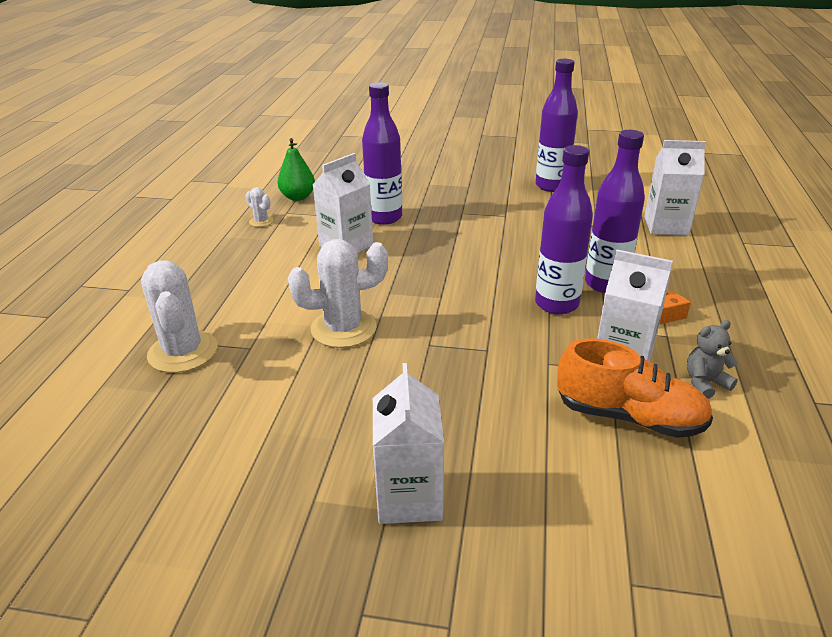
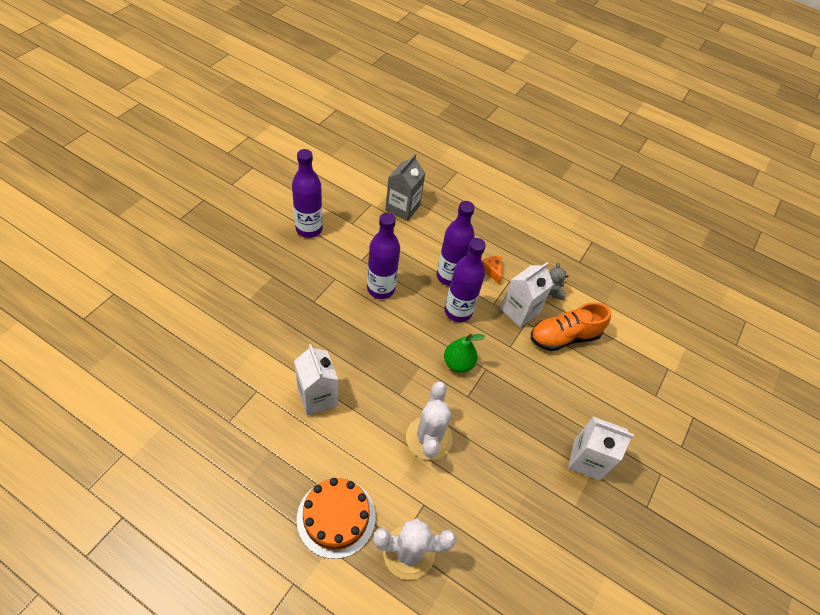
camera: 75 degrees left, 20 degrees up
white cactus [246,187,273,227] -> none
green pear [277,138,315,201] -> green pear moved to [444,334,485,373]
purple bottle [362,82,402,225] -> purple bottle moved to [367,213,400,299]
orange shoe [557,339,713,438] -> orange shoe turned 150 degrees counterclockwise [531,302,611,351]
white carton [644,140,706,235] -> grey carton [386,154,425,221]
none -> orange cake [297,478,376,559]

